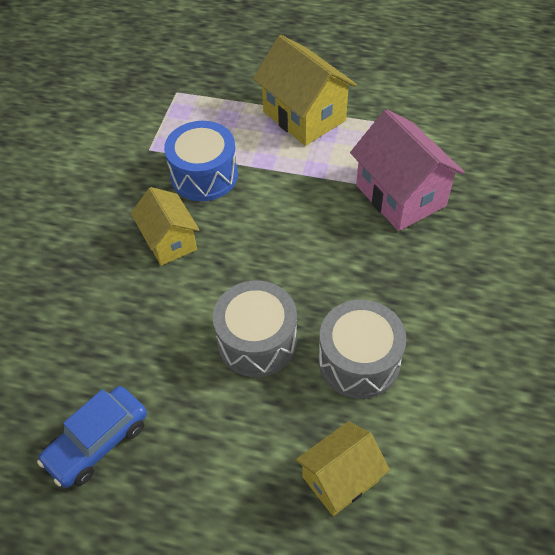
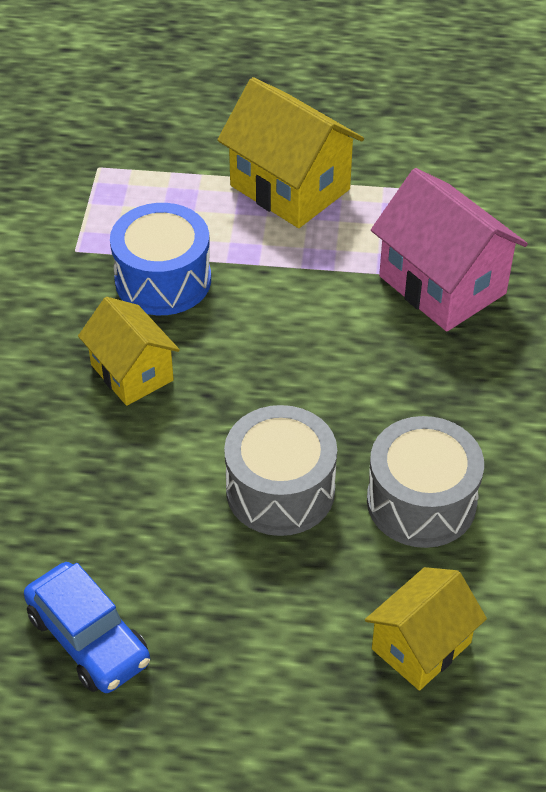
camera: 10 degrees left, 5 degrees down
blue car [37,386,147,488] -> blue car turned 75 degrees counterclockwise [24,562,150,693]

